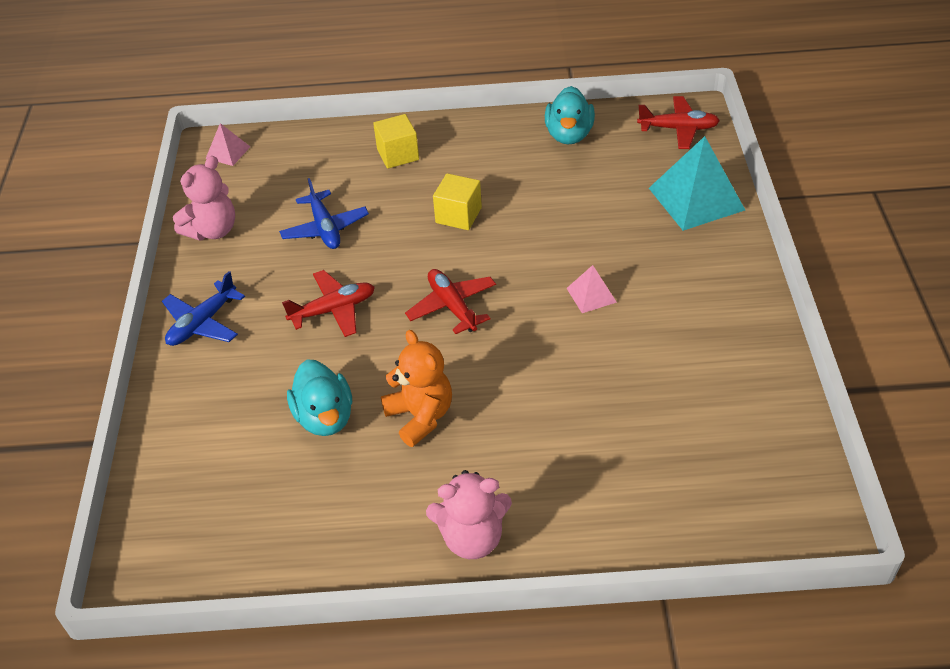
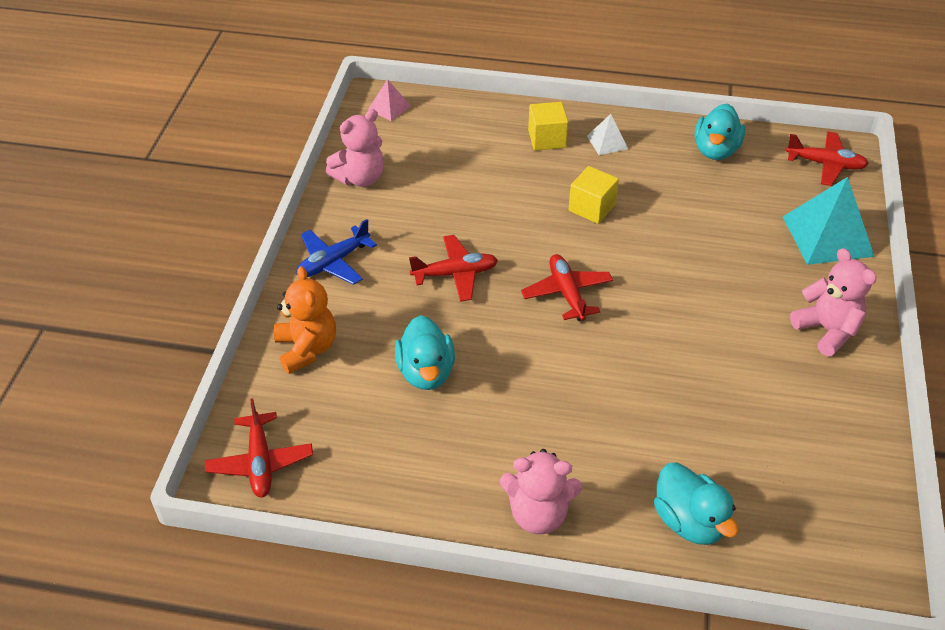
camera: 10 degrees right, 0 degrees up
blue plane [279,178,369,249] -> none
orange teddy bear [381,330,452,447] -> orange teddy bear moved to [274,266,336,374]
pink pyramid [566,265,617,313] -> none
none -> red plane [205,399,313,497]
none -> white pyramid [587,114,628,155]
none -> turquoise duck [654,462,738,545]
none -> pink teddy bear [790,248,877,356]

